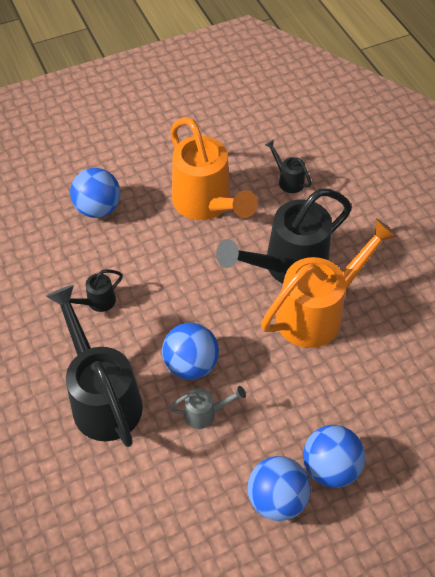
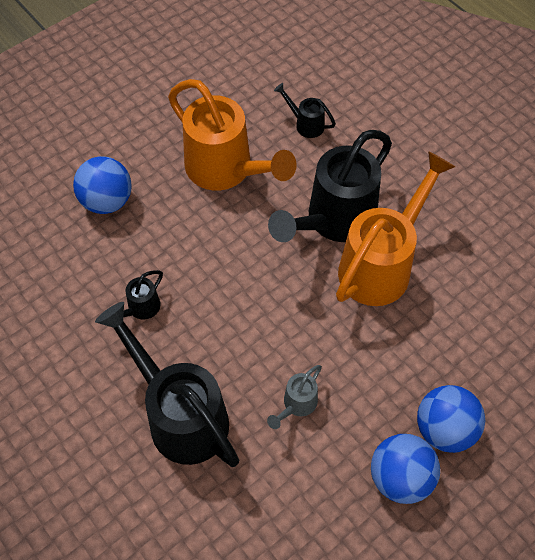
camera: 15 degrees left, 5 degrees up
blue ball [162,323,219,380] -> none
grey watering can [169,386,246,429] -> grey watering can turned 150 degrees clockwise [267,365,322,429]

